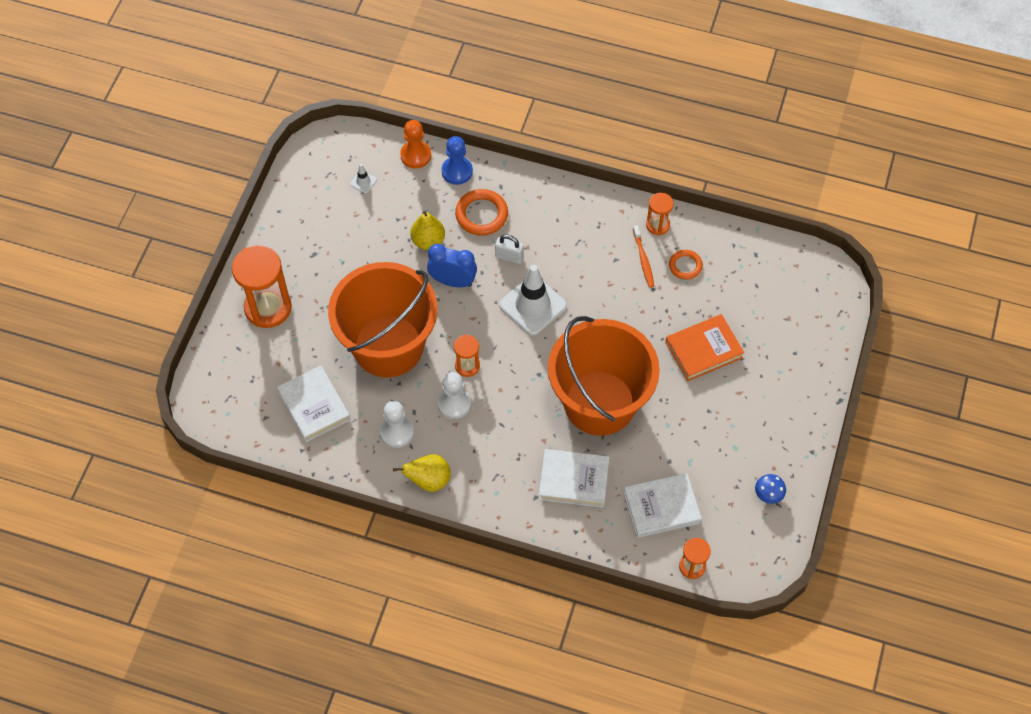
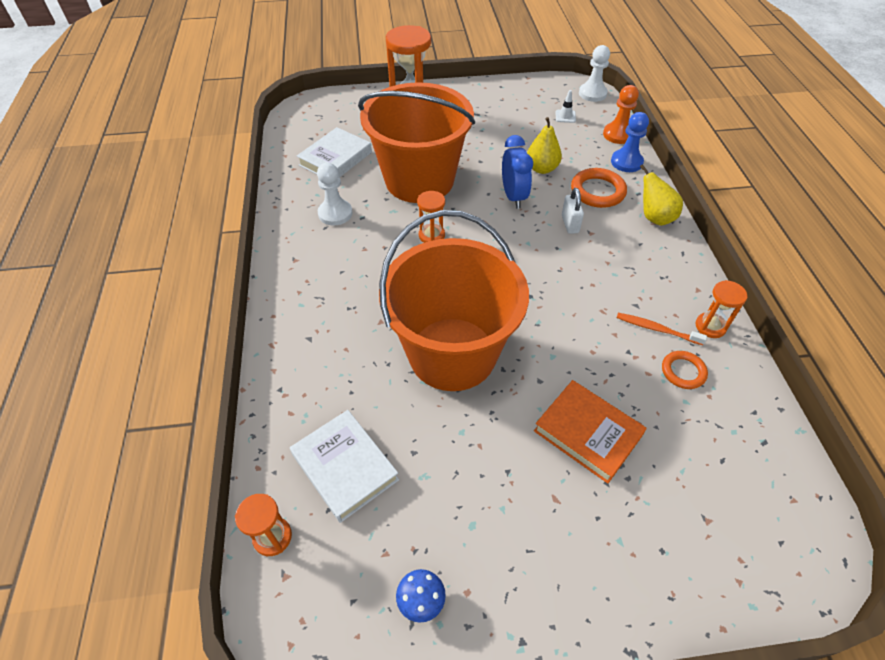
camera: 65 degrees right, 10 degrees down
yellow pear [393,454,451,492] -> yellow pear moved to [640,164,683,226]
white pawn [437,372,471,419] -> white pawn moved to [579,45,610,102]
white traffic cone [499,265,567,336] -> none
white book [539,449,609,508] -> none
orange toothbrush [633,225,654,288] -> orange toothbrush turned 60 degrees clockwise [617,313,707,345]

